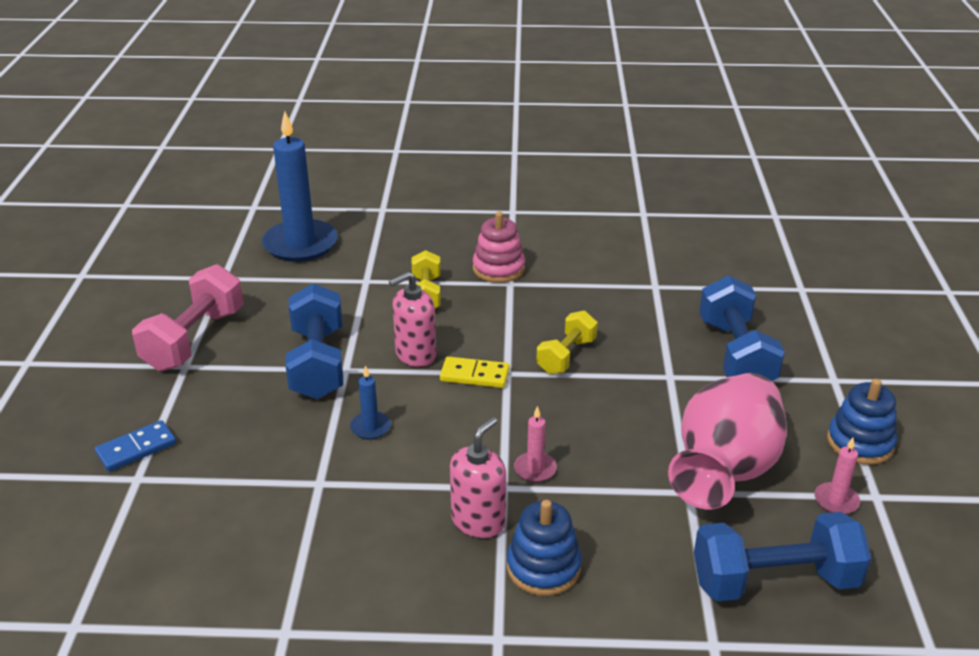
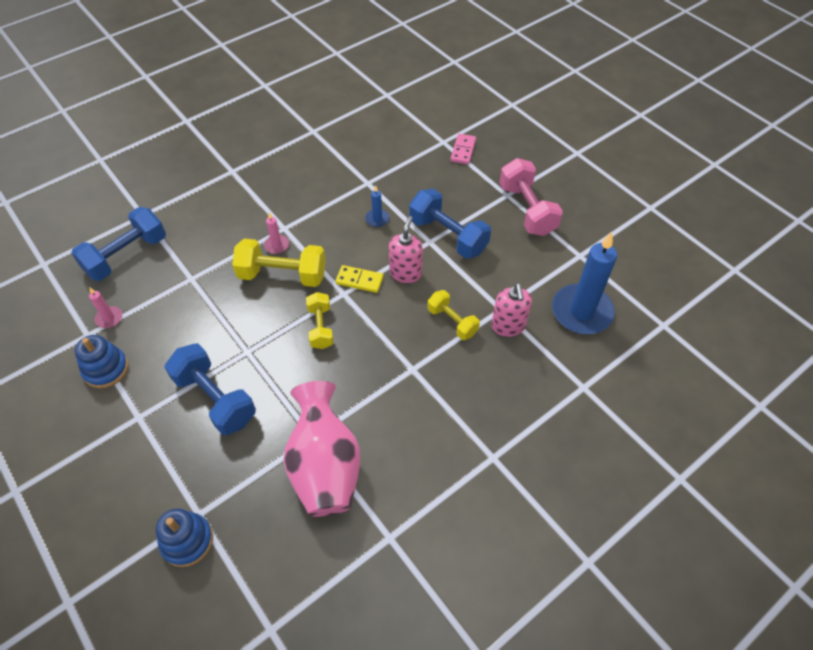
camera: 140 degrees right, 20 degrees up
blue domino [95,420,176,472] -> pink domino [450,134,476,164]
yellow domino [440,357,510,388] -> yellow domino turned 45 degrees clockwise [335,265,384,293]
pink soap dispenser [450,417,506,538] -> pink soap dispenser moved to [491,283,532,337]
pink stacking toy [473,212,525,283] -> none
blue stacking toy [507,500,582,596] -> blue stacking toy moved to [156,509,213,567]
pink vase [668,373,787,510] -> pink vase moved to [283,381,360,517]
none -> yellow dumbbell [232,239,326,287]

